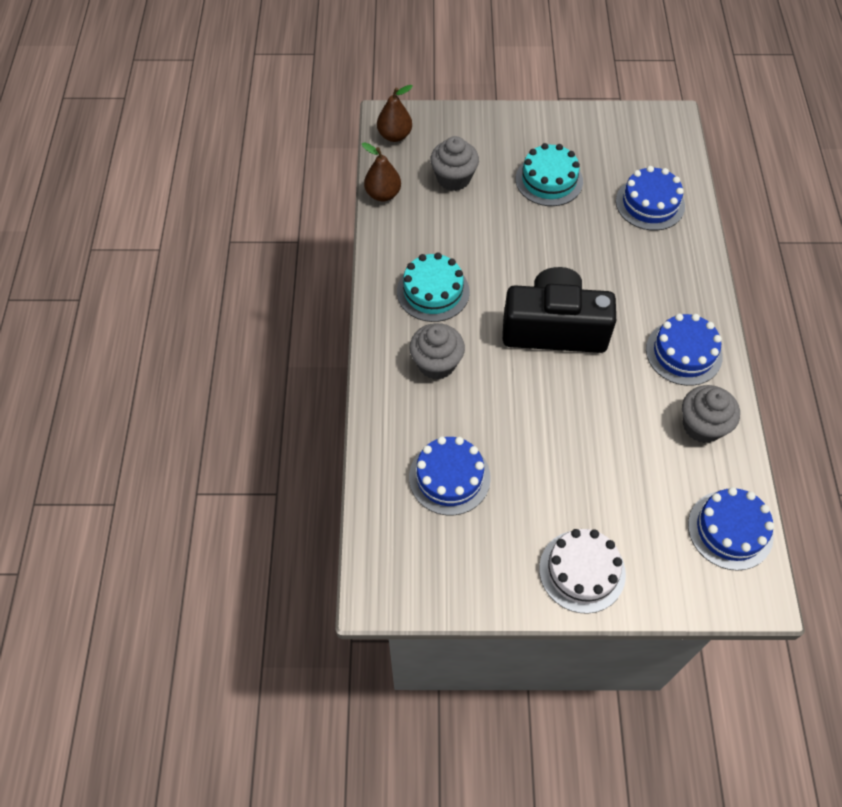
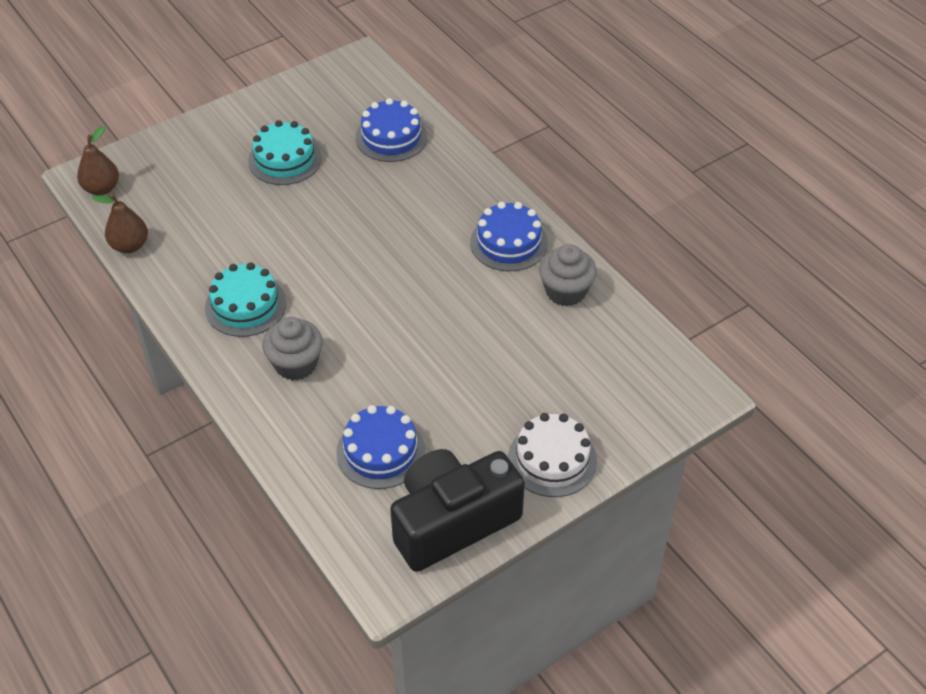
camera: 35 degrees left, 10 degrees down
grey cupcake [430,136,479,191] -> none
black camera [503,267,616,353] -> black camera moved to [390,449,525,572]
blue cake [688,487,774,571] -> none

